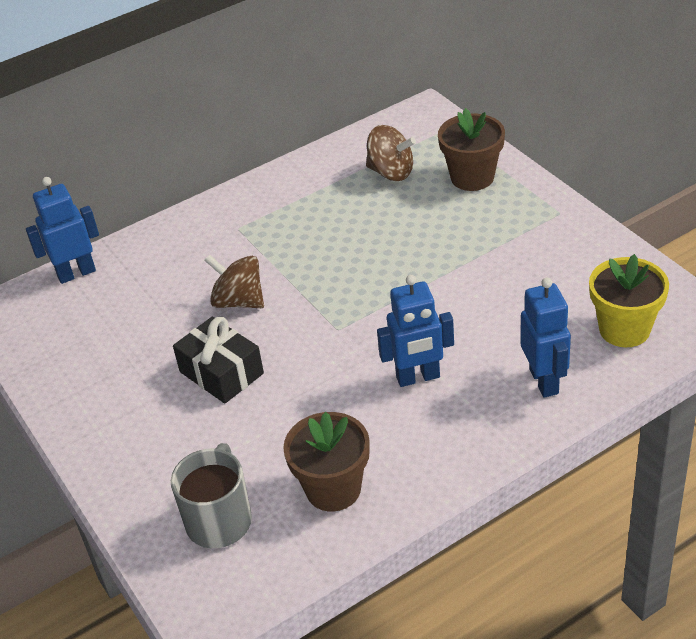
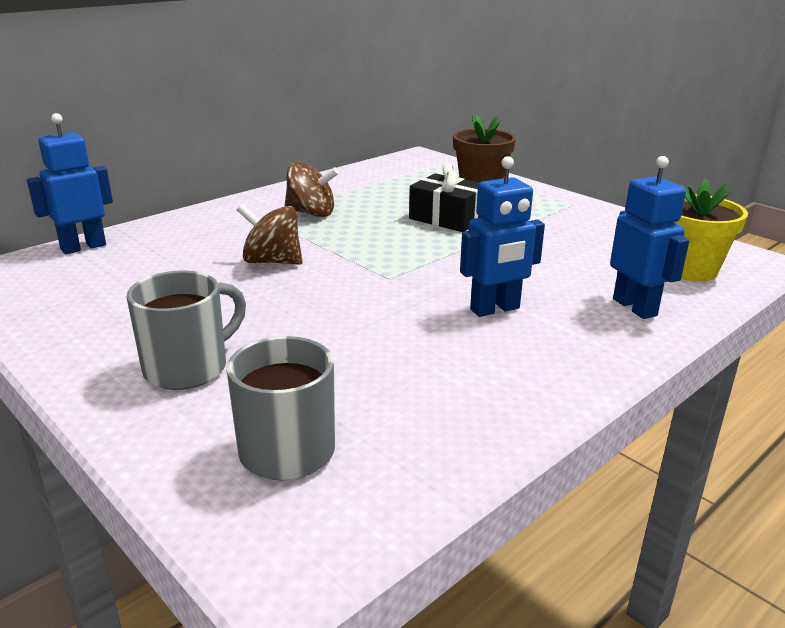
camera: 15 degrees left, 15 degrees down
black gift [173,317,264,404] -> black gift moved to [409,163,481,232]
brown flower pot [283,412,370,511] -> none
brown spinning top [366,125,416,181] -> brown spinning top moved to [284,162,339,217]
none -> grey mug [127,271,246,390]

